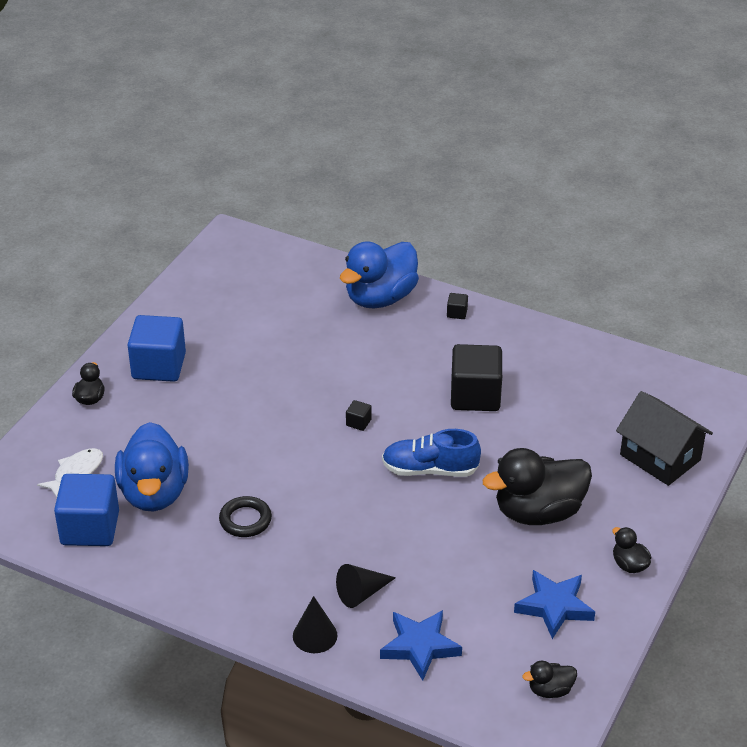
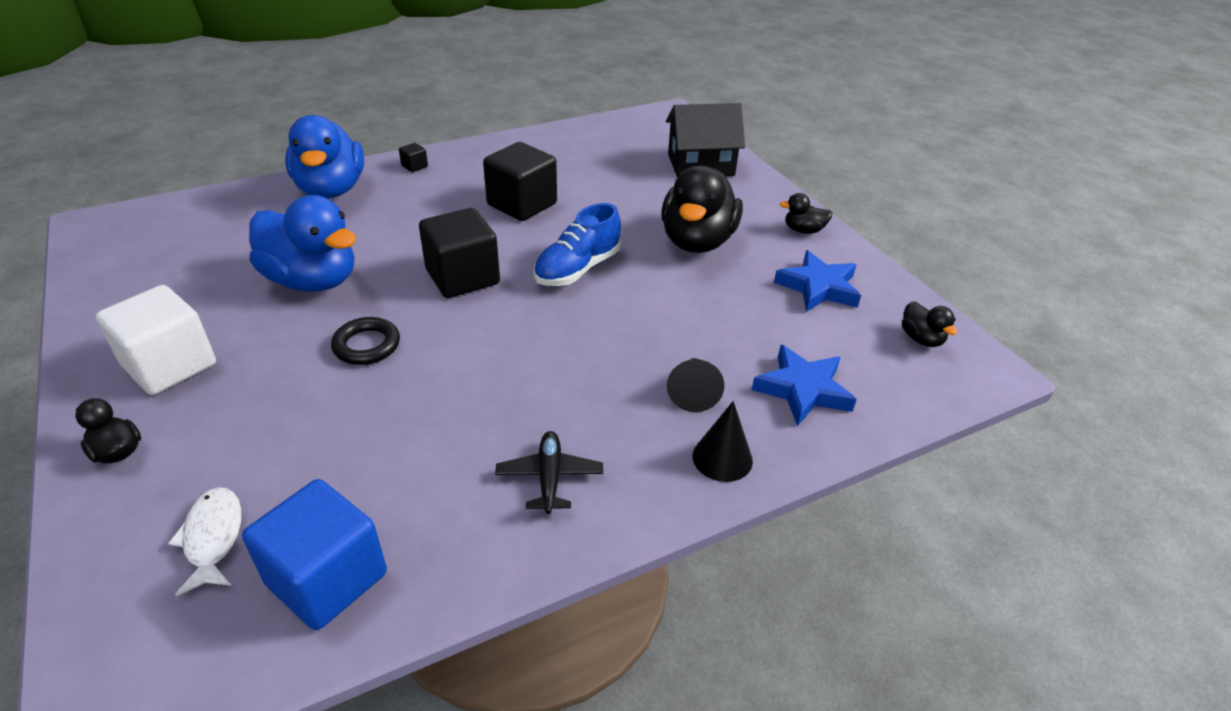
camera: 55 degrees left, 0 degrees up
blue duck [115,422,189,512] -> blue duck moved to [249,195,356,292]
blue cube [128,315,186,382] -> white cube [96,285,216,395]
black ring [219,496,272,537] -> black ring moved to [331,317,400,365]
black cube [346,400,372,431] -> black cube [419,208,500,298], size x2.45
black duck [522,661,577,698] -> black duck turned 45 degrees counterclockwise [902,301,957,347]
none -> black plane [495,431,603,514]

